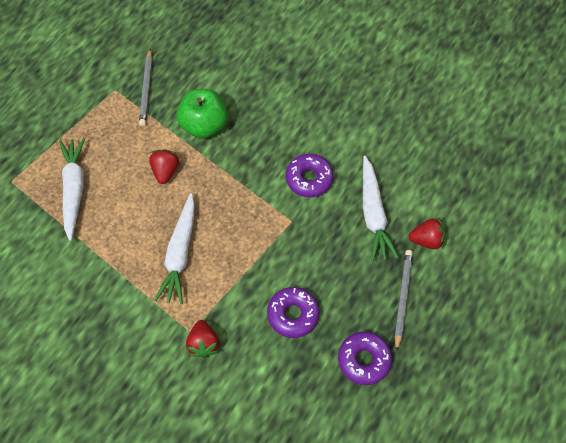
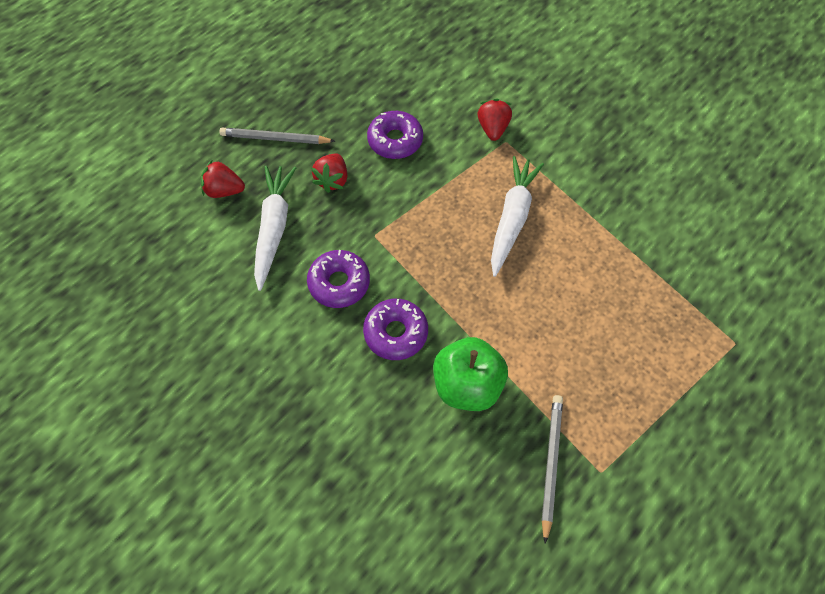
camera: 170 degrees left, 0 degrees up
white carrot [59,138,85,241] -> none
red strawberry [149,149,179,184] -> red strawberry moved to [311,153,348,193]
purple donut [338,331,392,385] -> purple donut moved to [363,299,428,360]
grey pencil [395,250,413,352] -> grey pencil turned 75 degrees clockwise [219,128,335,144]

